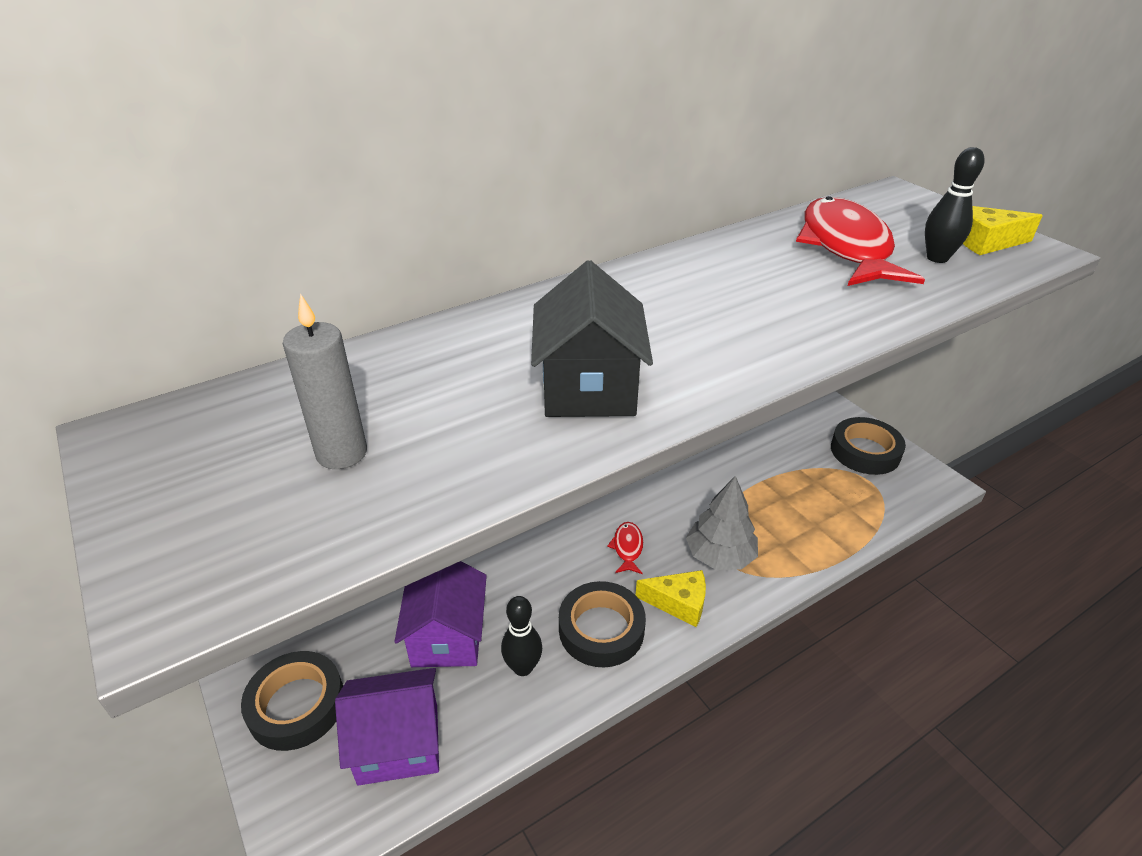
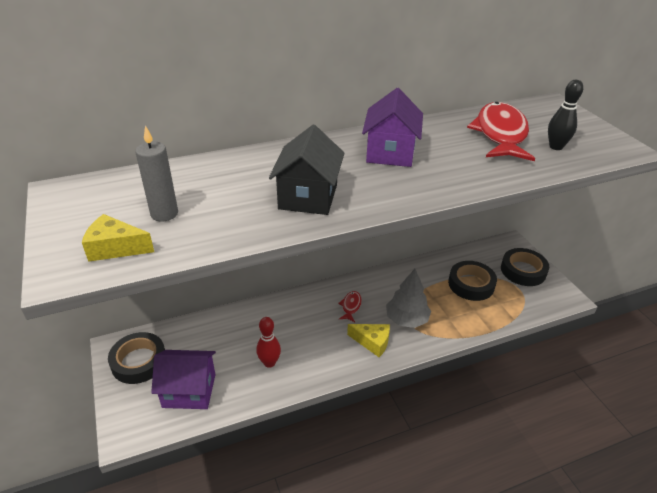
camera: 10 degrees right, 0 degrees up
purple house [394,561,487,667] -> purple house moved to [362,88,423,167]
black bowling pin [501,596,542,676] -> red bowling pin [256,317,281,368]
black tape [559,581,646,667] -> black tape moved to [448,261,497,301]
yellow cheese [963,206,1043,255] -> yellow cheese moved to [82,214,154,262]

